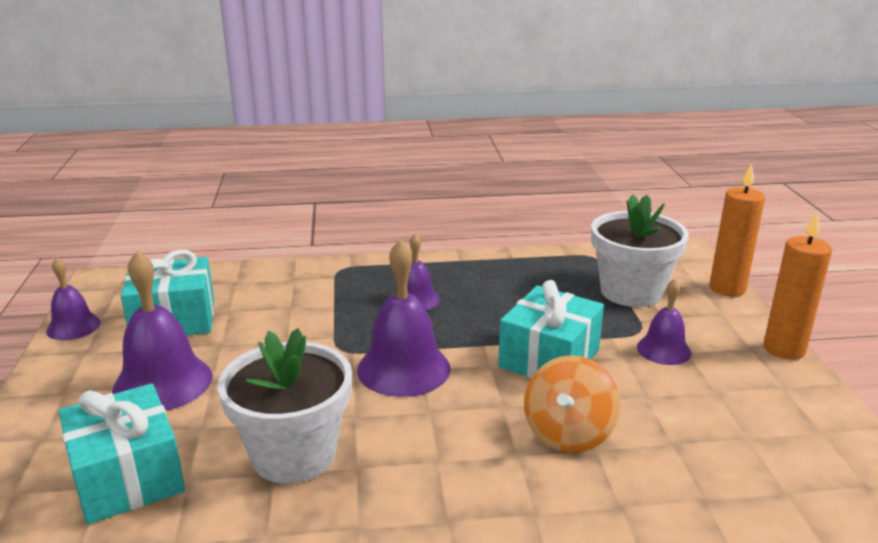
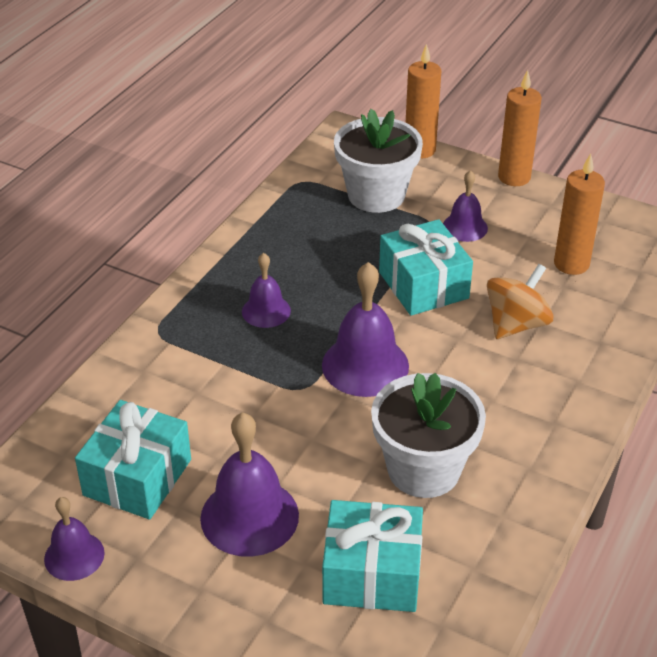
camera: 55 degrees left, 15 degrees up
orange spinning top [524,355,621,453] -> orange spinning top turned 105 degrees counterclockwise [487,264,553,339]
none -> orange candle [554,153,605,275]

